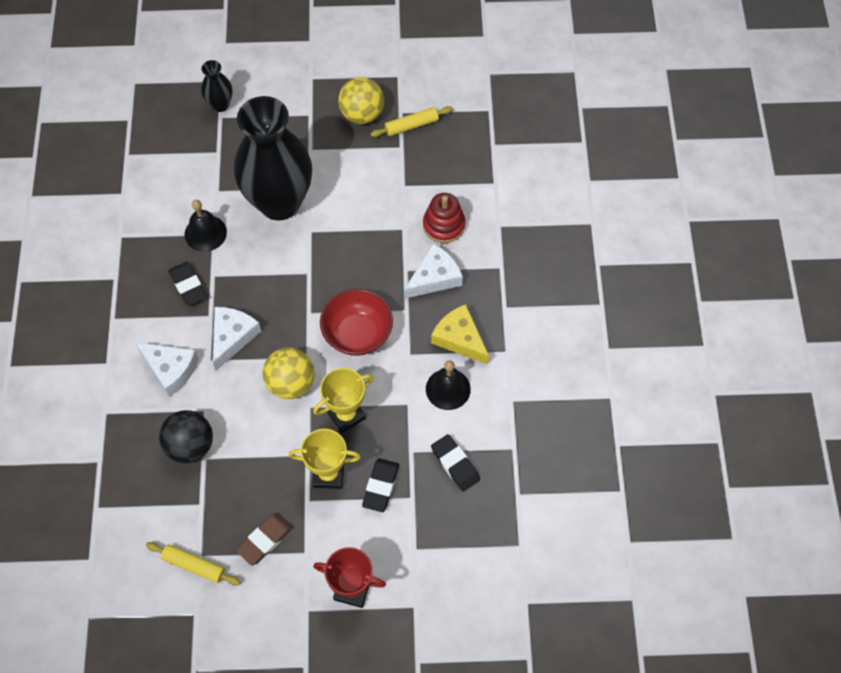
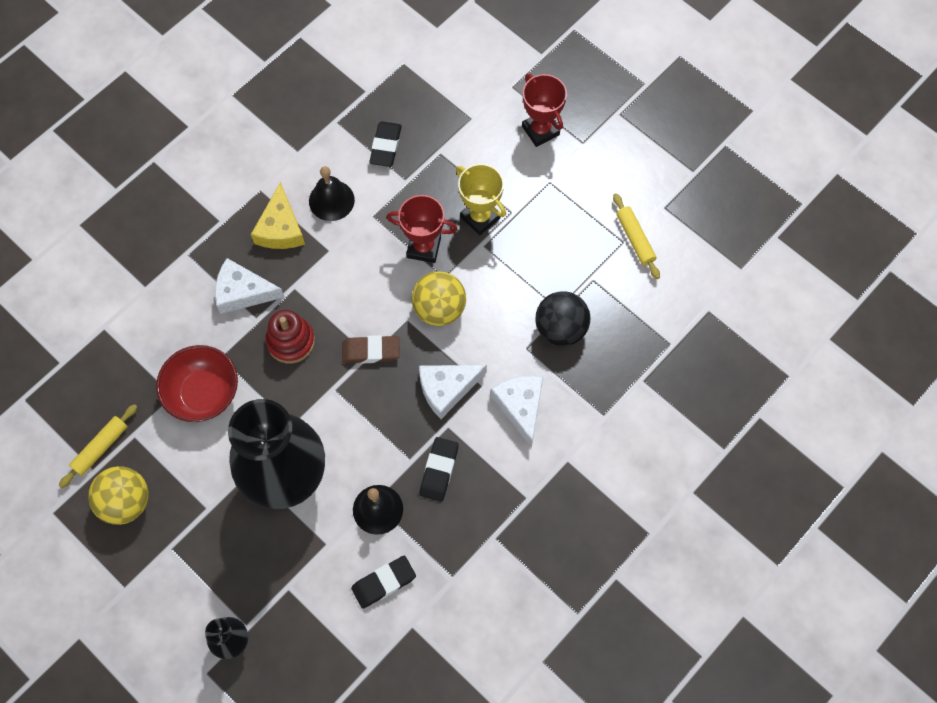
camera: 135 degrees left, 5 degrees up
brown eraser [236,513,293,566] -> brown eraser moved to [342,335,400,364]
yellow trophy [313,368,373,433] -> red trophy [387,195,458,263]
red bowl [320,289,393,356] -> red bowl moved to [156,345,238,422]
black eraser [362,458,399,512] -> black eraser moved to [351,556,416,609]
yellow rolling pin [370,106,453,137] -> yellow rolling pin turned 75 degrees counterclockwise [59,404,137,488]
red stacking toy [423,193,465,243] -> red stacking toy moved to [265,310,315,363]

